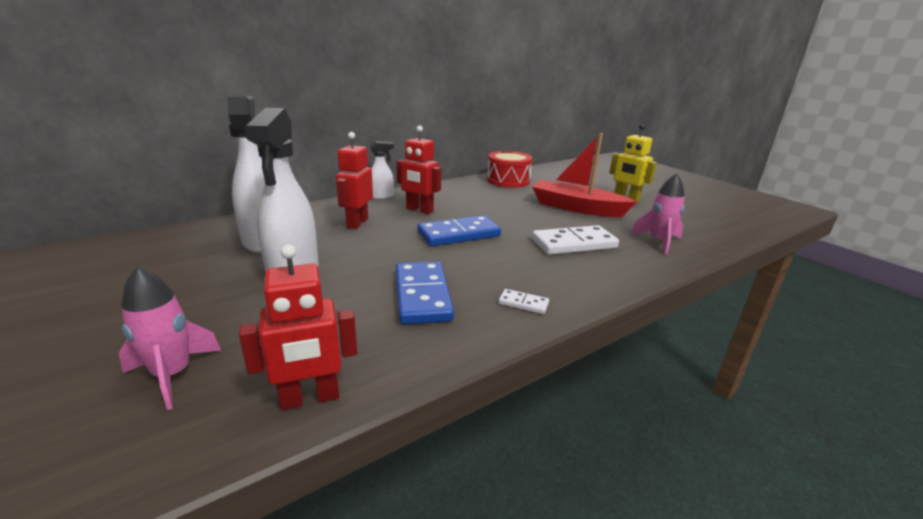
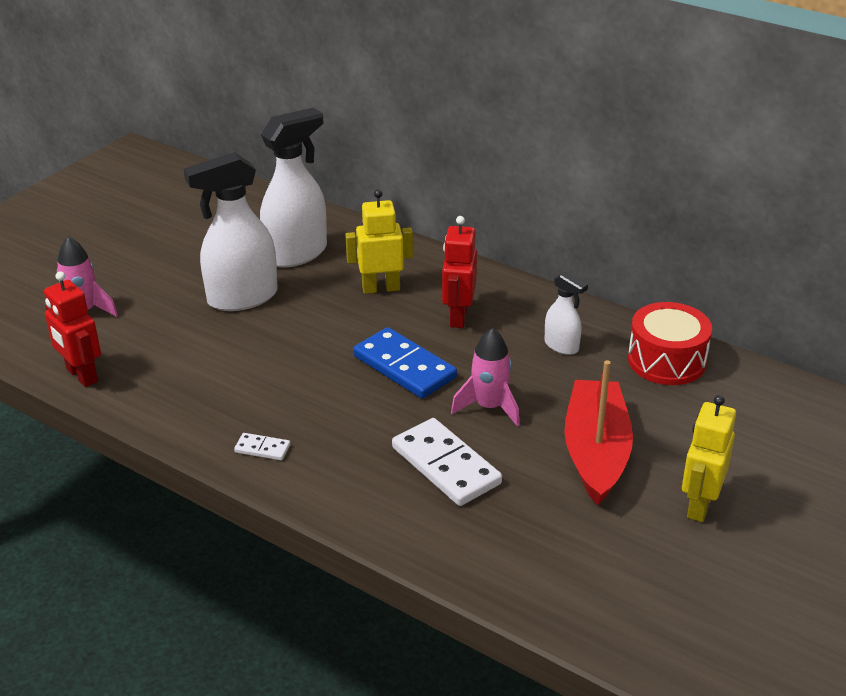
camera: 70 degrees right, 10 degrees up
red robot [336,132,373,229] -> yellow robot [345,189,413,294]
white spray bottle [370,141,394,199] -> white spray bottle moved to [545,271,588,355]
blue domino [396,262,454,324] -> none
white domino [498,289,549,314] -> white domino turned 75 degrees counterclockwise [234,433,290,460]
pink rocket [631,173,685,254] -> pink rocket moved to [451,328,520,427]

